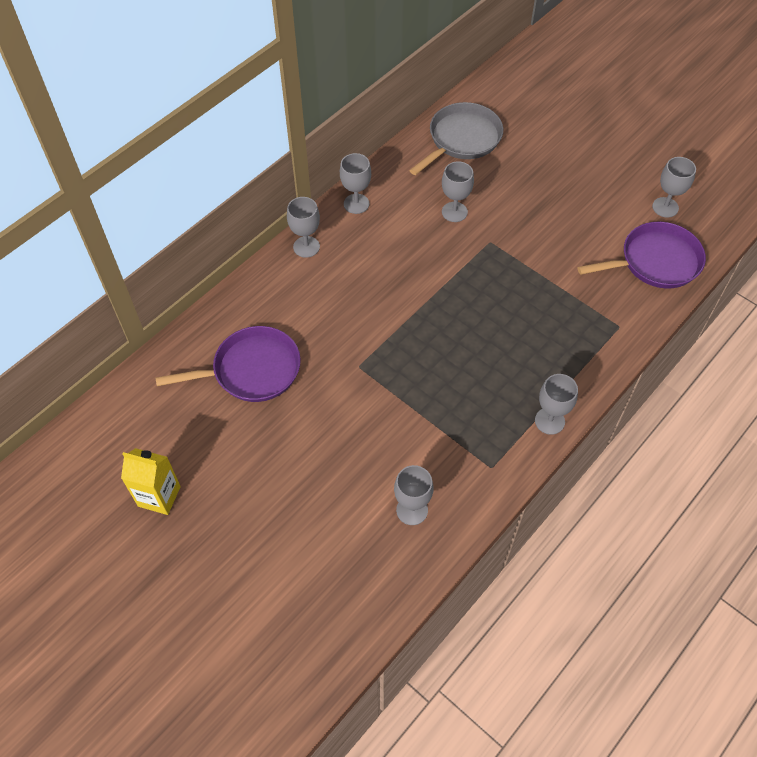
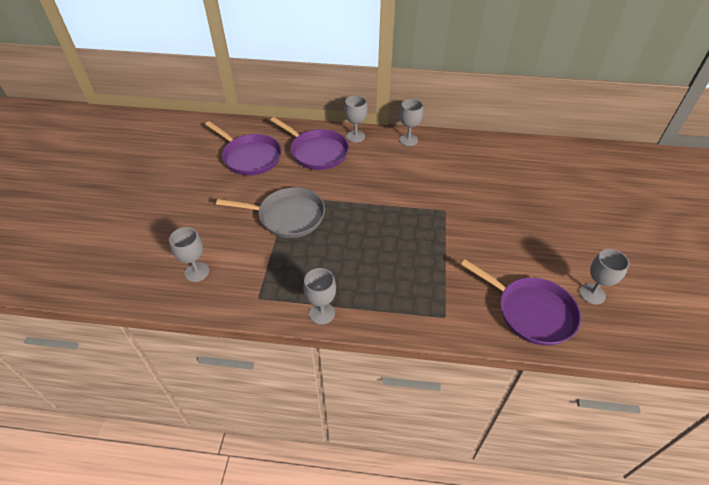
camera: 55 degrees right, 10 degrees down
yellow carton [121,448,181,515] -> none
grey pan [409,102,503,175] -> grey pan moved to [216,187,325,238]
grey goblet [442,161,474,222] -> none
none -> purple pan [270,117,349,170]

